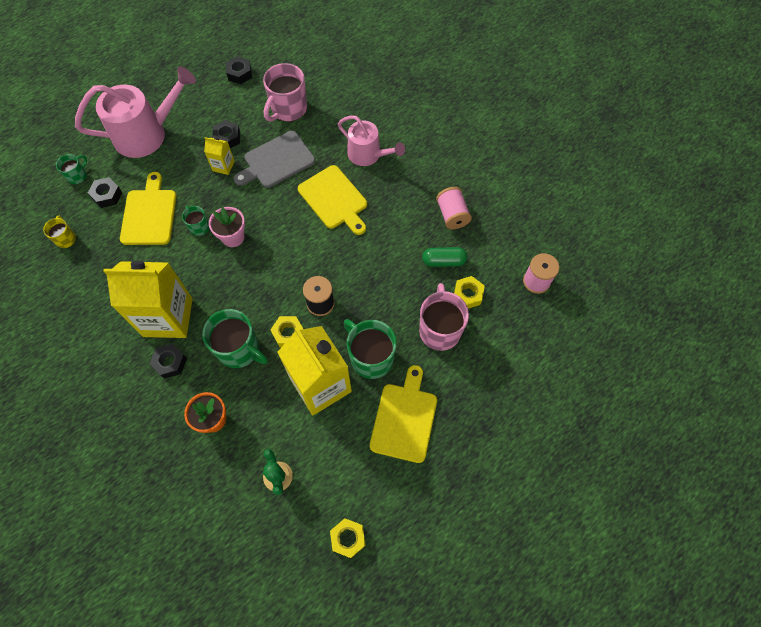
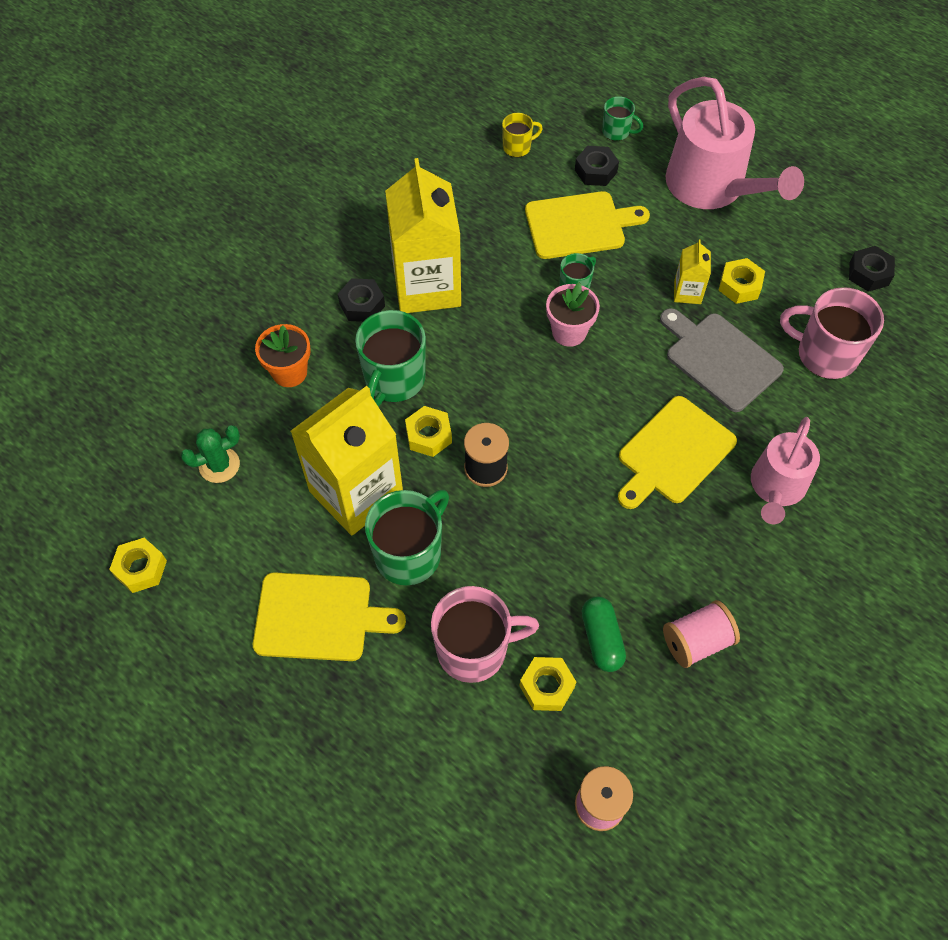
camera: 80 degrees right, 5 degrees down
black nut [212,120,240,148] -> yellow nut [718,258,765,304]

